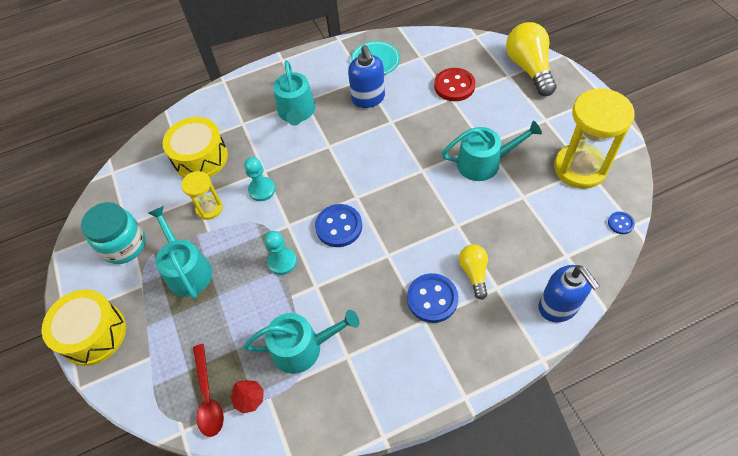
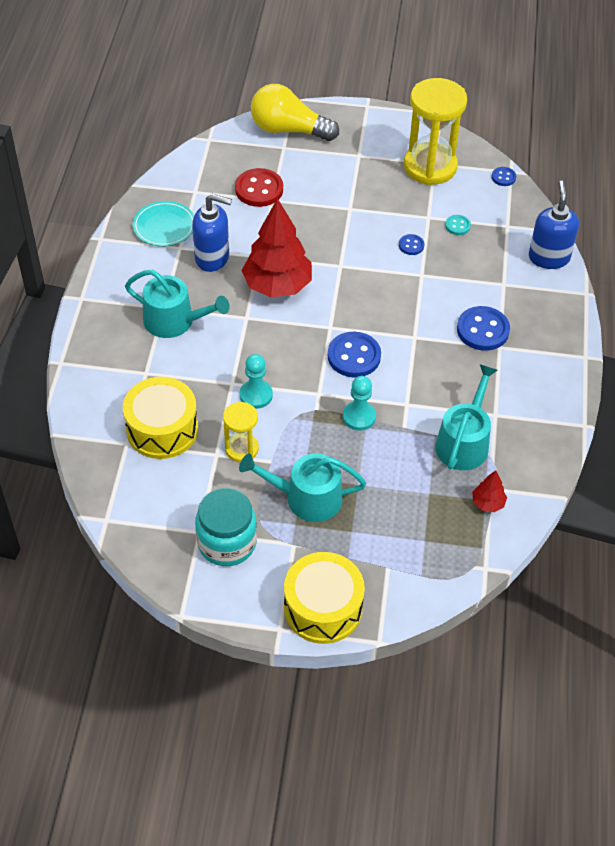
camera: 65 degrees left, 5 degrees down
red spoon [193,344,224,437] -> none
turquoise watering can [442,121,542,181] -> none
yellow light bulb [459,245,488,300] -> none
blue soap dispenser [539,265,600,322] -> blue soap dispenser turned 90 degrees counterclockwise [529,181,579,269]
none -> red tree [242,198,312,298]
none -> blue button [399,234,424,255]
none -> turquoise button [445,215,471,235]

